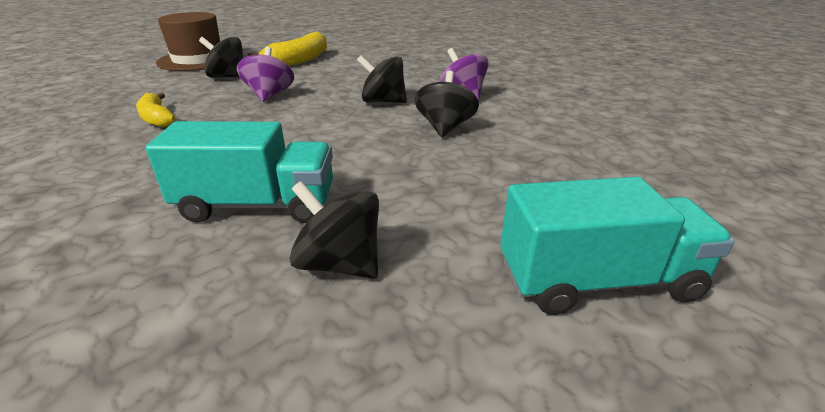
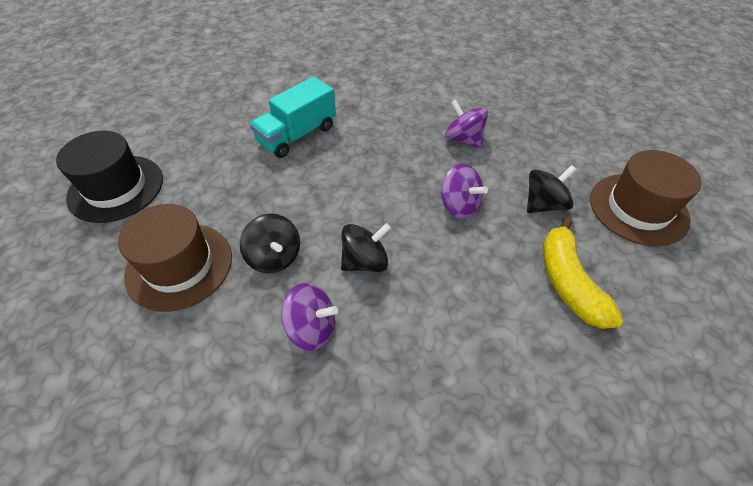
camera: 135 degrees right, 20 degrees up
yellow banana [136,93,175,127] -> purple spinning top [445,99,488,148]
black spinning top [290,181,379,279] -> none
turquoise truck [500,177,735,315] -> black hat [56,131,163,223]
none -> brown hat [118,204,232,312]

